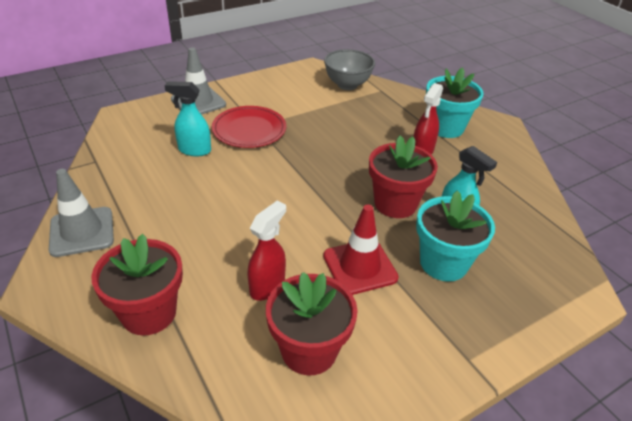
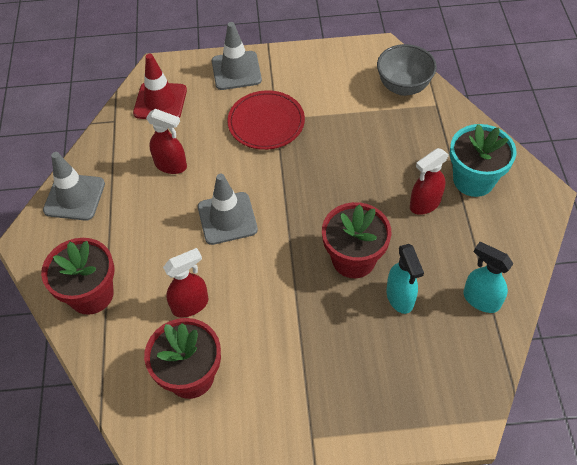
camera: 30 degrees right, 15 degrees up
turquoise spray bottle [164,81,211,156] -> turquoise spray bottle moved to [463,242,513,313]
red traffic cone [323,204,399,295] -> red traffic cone moved to [133,54,187,119]
turquoise flower pot [416,191,495,282] -> none
none -> red spray bottle [146,109,187,174]
none -> grey traffic cone [198,174,258,245]

